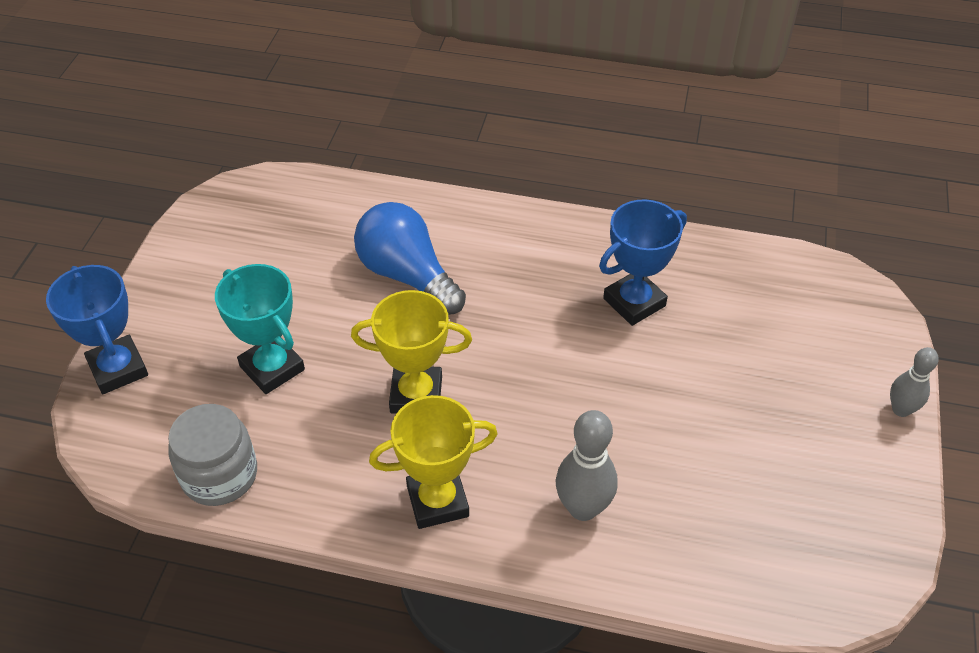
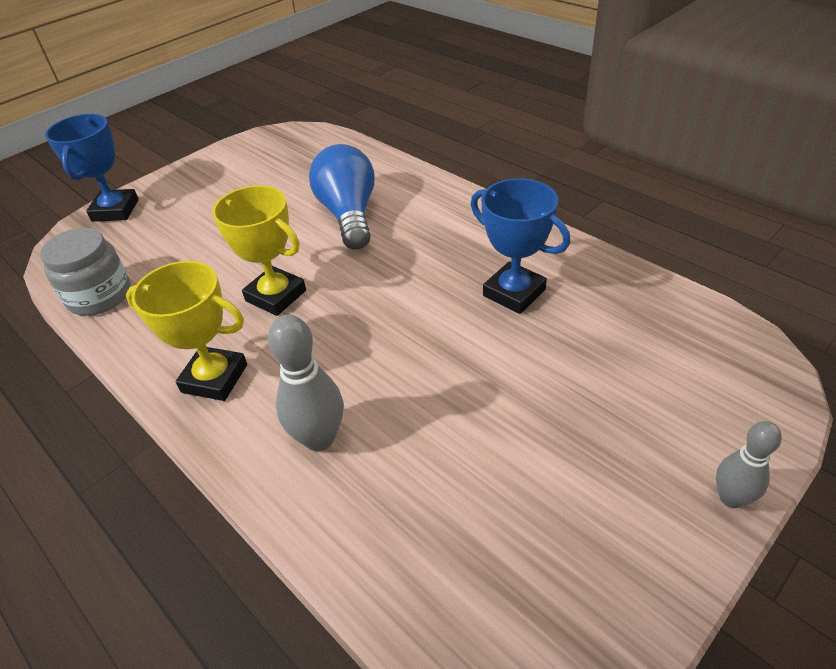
camera: 35 degrees right, 5 degrees down
turquoise trophy [215,264,305,394] -> none
blue trophy [599,199,687,326] -> blue trophy turned 45 degrees clockwise [471,178,570,314]

